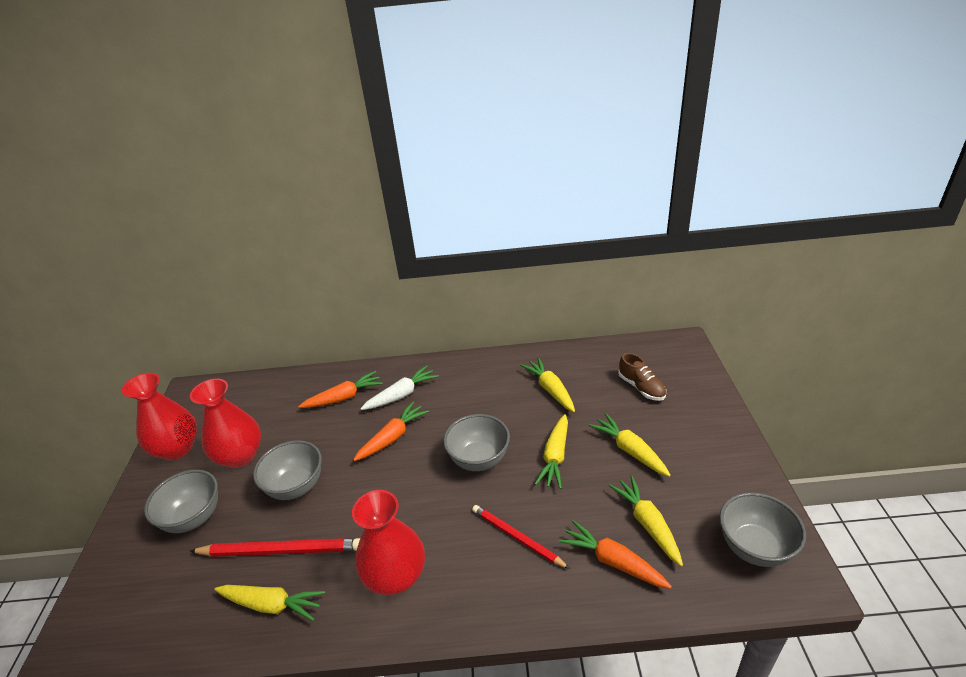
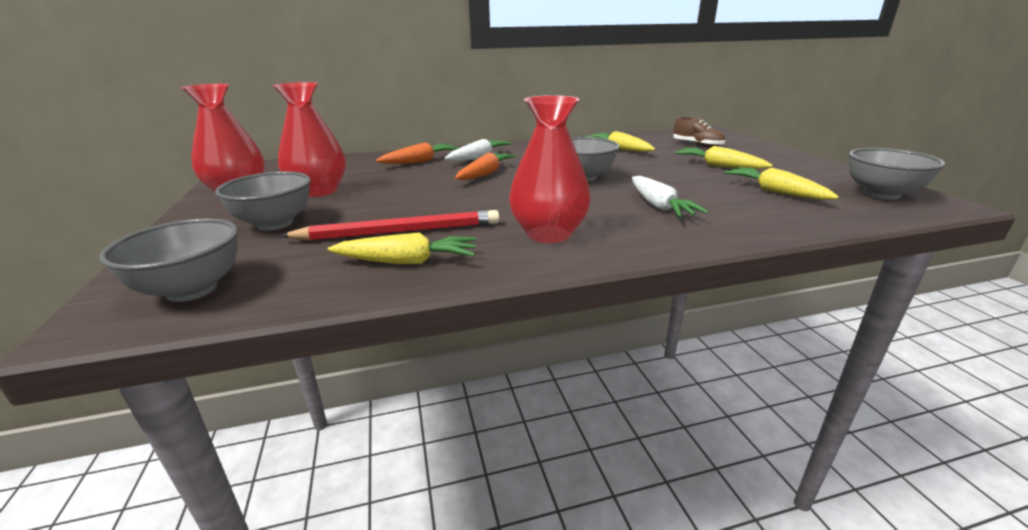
camera: 15 degrees left, 10 degrees down
grey bowl [253,440,322,500] -> grey bowl moved to [99,218,238,302]
red pencil [472,505,570,569] -> white carrot [632,176,709,217]
yellow carrot [535,414,568,489] -> none
orange carrot [559,520,672,589] -> none

